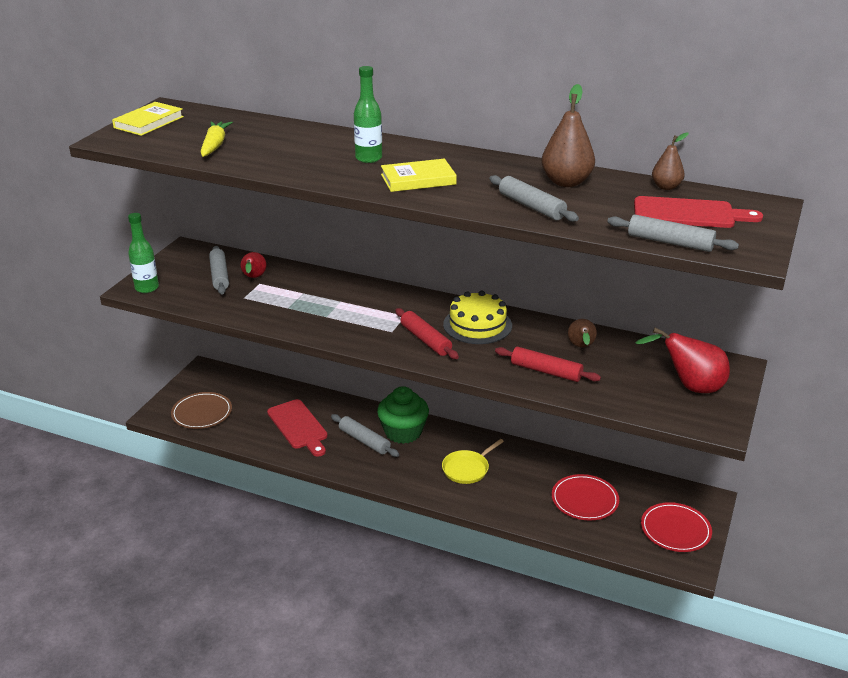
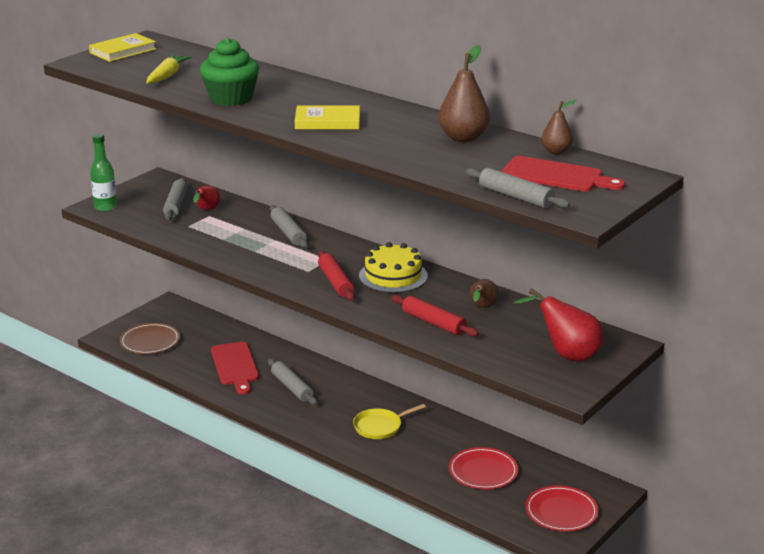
camera: 15 degrees right, 5 degrees down
green bottle [354,66,382,163] -> none
green cupcake [377,386,429,444] -> green cupcake moved to [200,38,259,106]
grey rolling pin [489,175,579,222] -> grey rolling pin moved to [270,205,308,248]

